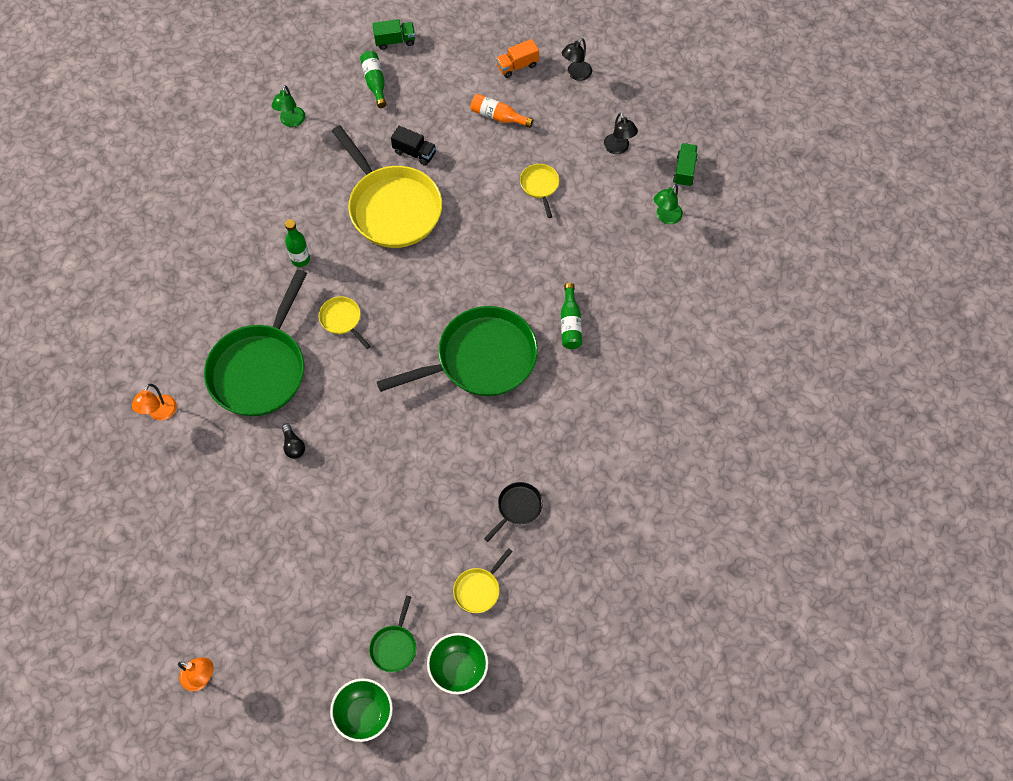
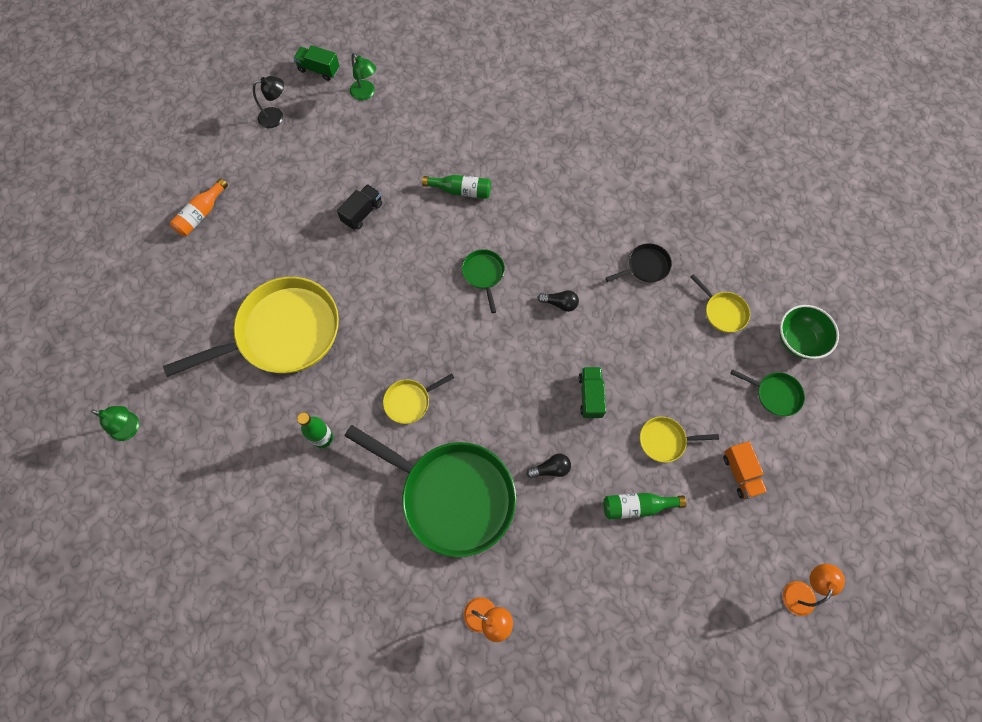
camera: 80 degrees left, 5 degrees up
green bowl [330,678,393,742] -> none
green bottle [360,51,386,108] -> green bottle moved to [603,493,686,519]
green truck [372,19,415,50] -> green truck moved to [579,367,606,418]
green pan [377,306,538,396] -> green pan [462,249,505,313], size x0.43
black truck [391,126,436,166] -> black truck moved to [337,184,382,230]
black pan [484,482,543,542] -> black pan turned 105 degrees clockwise [605,243,672,282]
orange truck [496,39,539,78] -> orange truck moved to [723,441,767,499]
yellow pan [520,164,559,218] -> yellow pan moved to [640,417,719,463]
black lamp [562,38,592,81] -> none
none -> black light bulb [537,290,579,312]

